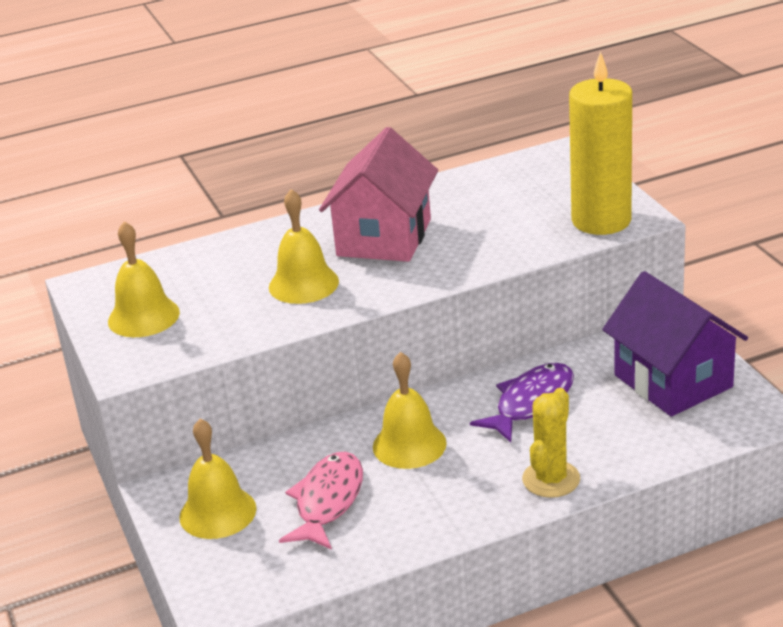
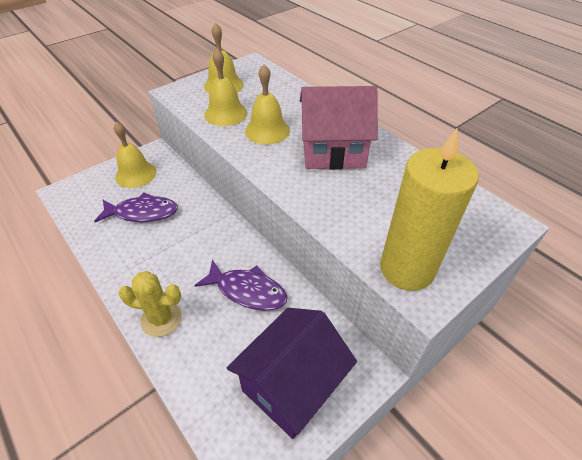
camera: 70 degrees right, 15 degrees up
pink fish [279,452,363,550] -> purple fish [94,193,178,222]
yellow bell [373,352,447,469] -> yellow bell moved to [204,49,247,126]

